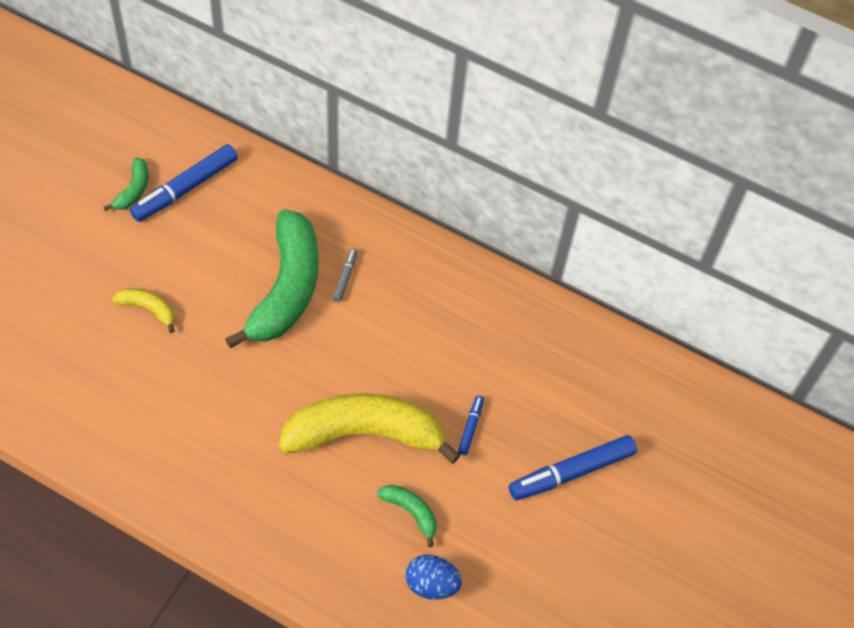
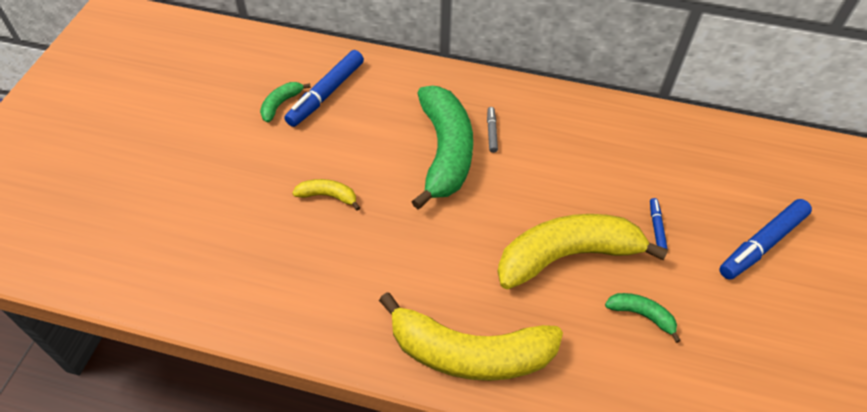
camera: 10 degrees left, 5 degrees down
green banana [104,157,149,211] -> green banana turned 150 degrees counterclockwise [260,82,311,122]
blue egg [405,555,462,599] -> none
none -> yellow banana [379,292,563,381]

